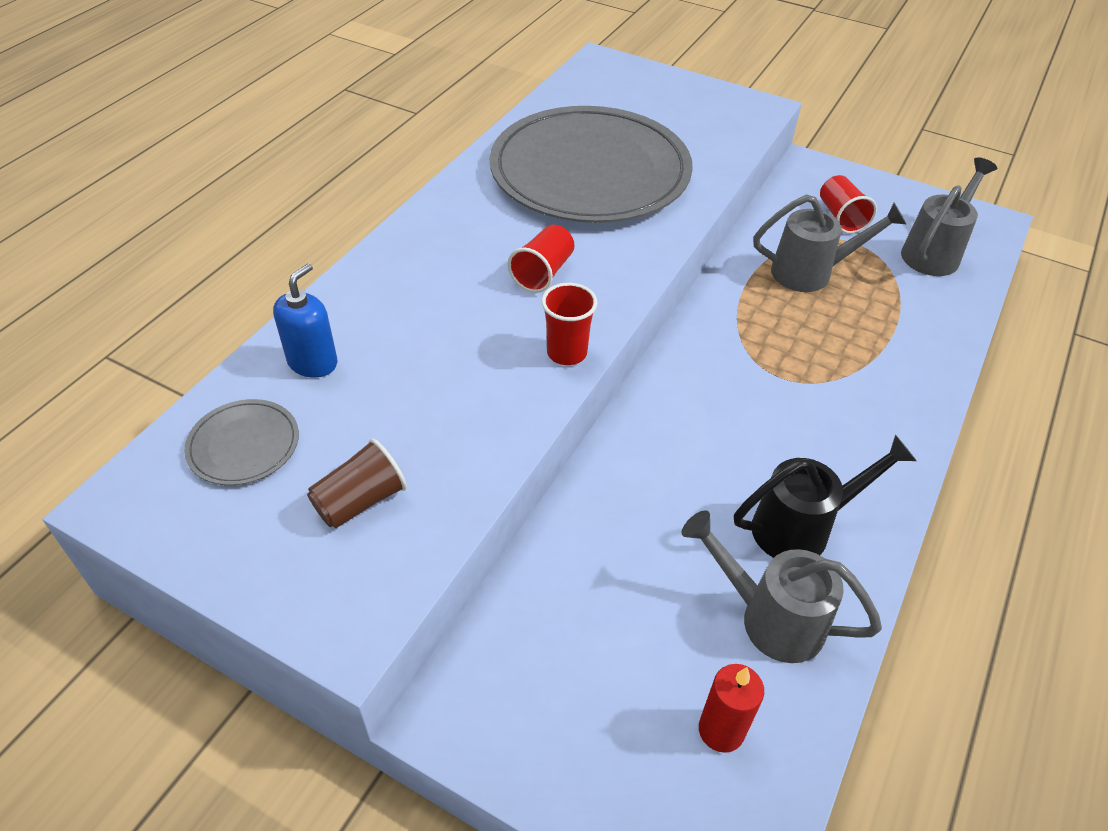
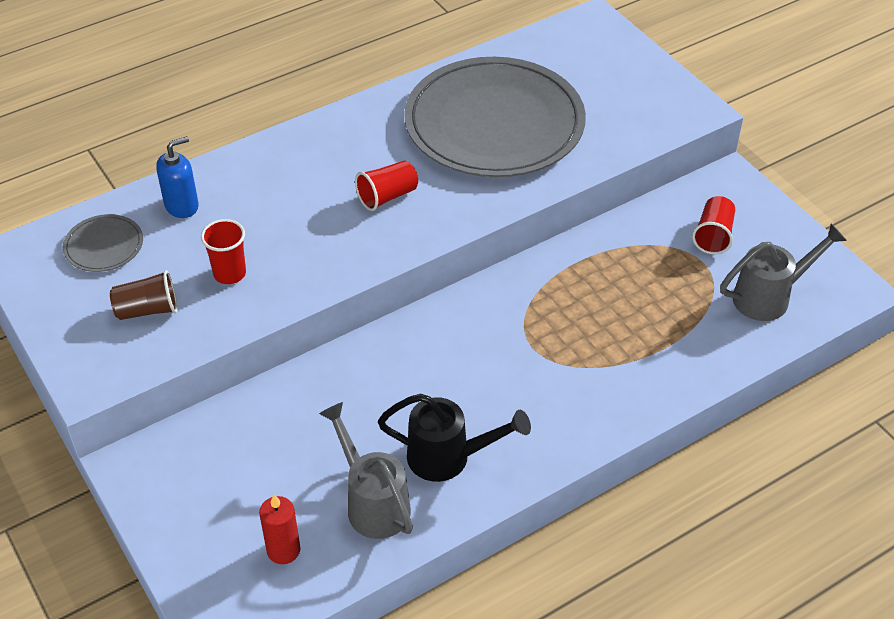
camera: 30 degrees right, 0 degrees up
red cup [542,283,597,365] -> red cup moved to [201,219,246,284]
grey watering can [753,195,906,292] -> none

